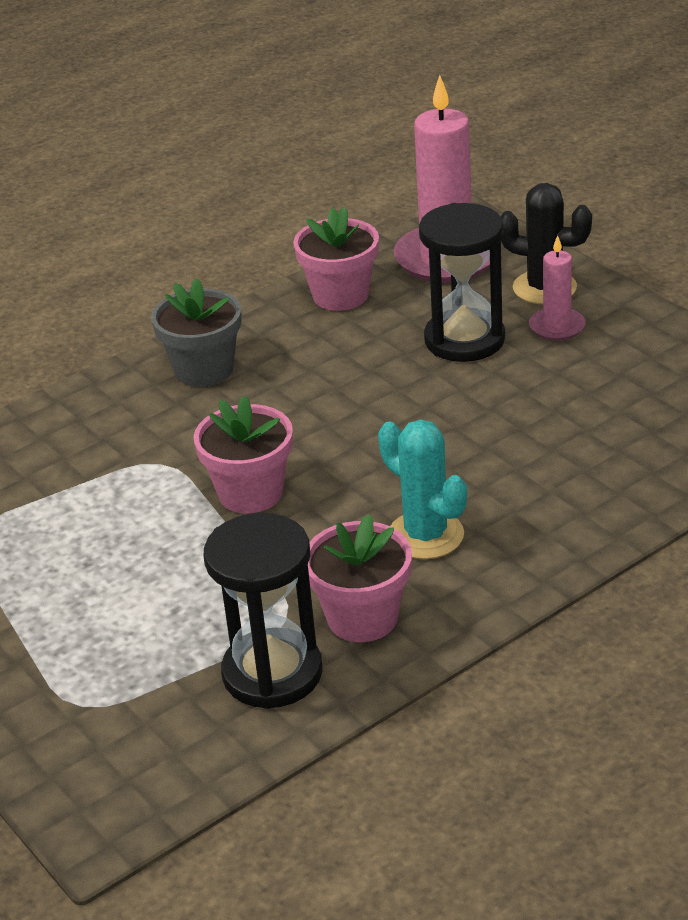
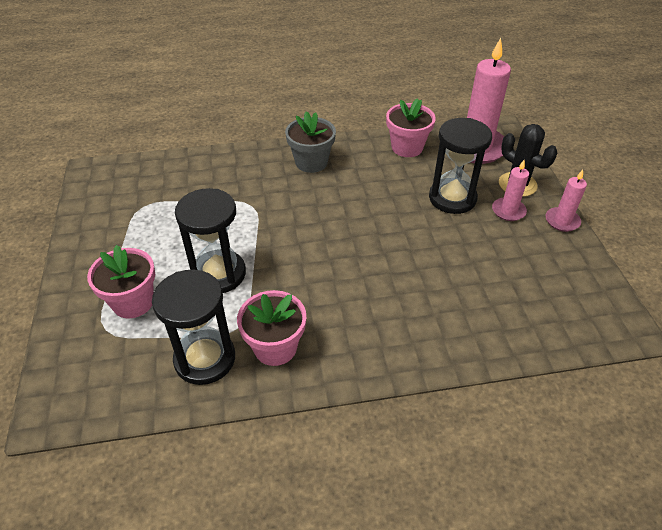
camera: 25 degrees right, 10 degrees up
pink flower pot [194,395,293,514] -> pink flower pot moved to [87,245,155,318]
turquoise cactus [378,419,467,559] -> none
none -> black hourglass [175,188,246,293]
none -> pink candle [545,170,587,232]

